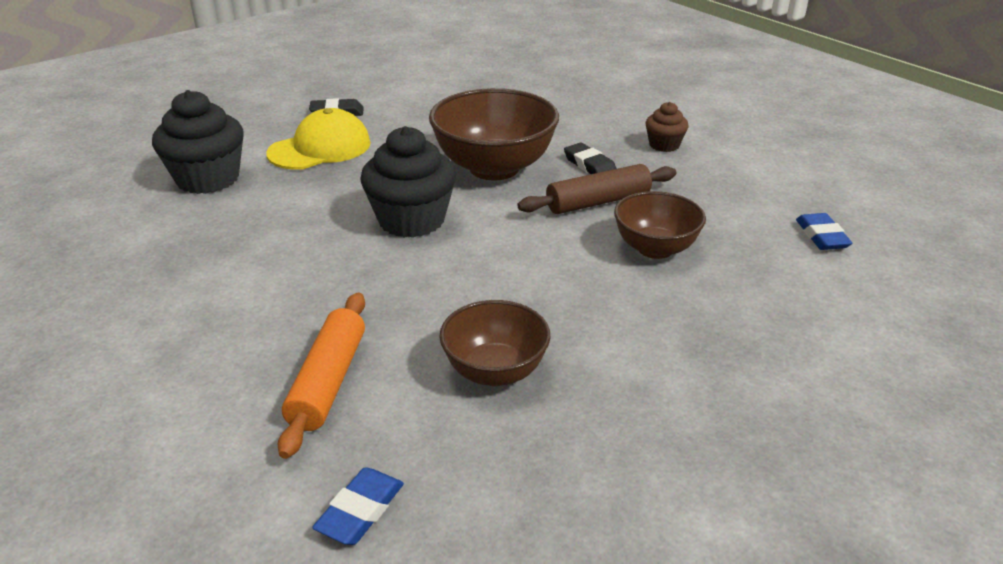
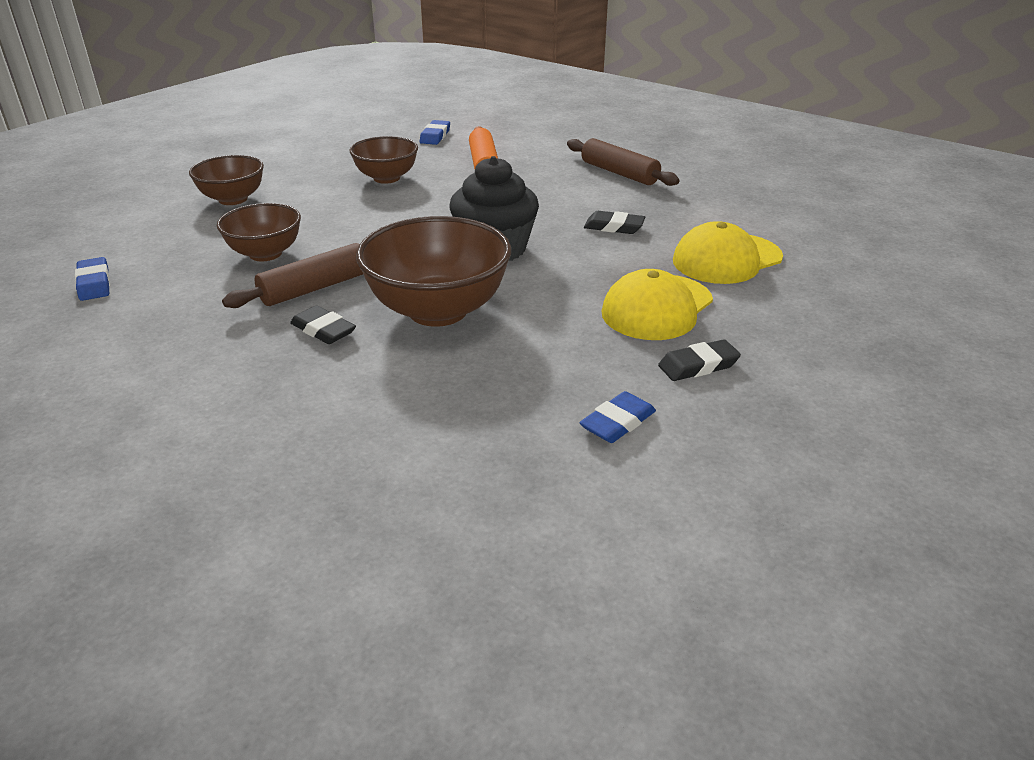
camera: 165 degrees right, 0 degrees up
black cupcake [152,90,244,194] -> yellow cap [673,221,783,284]
brown cupcake [646,102,689,152] -> none
none -> brown bowl [189,155,264,205]
none -> brown rolling pin [567,138,679,186]
none -> blue eraser [579,391,656,443]
none -> black eraser [584,211,645,234]

